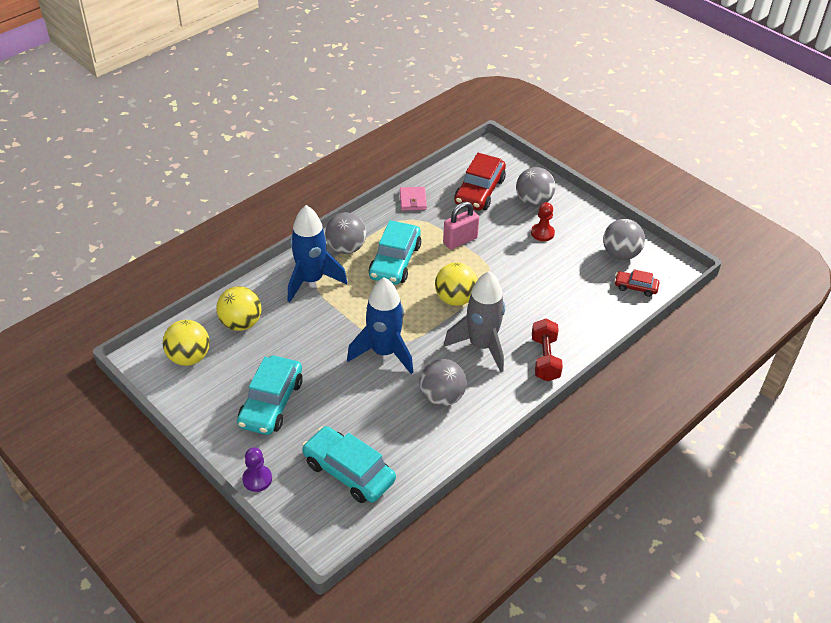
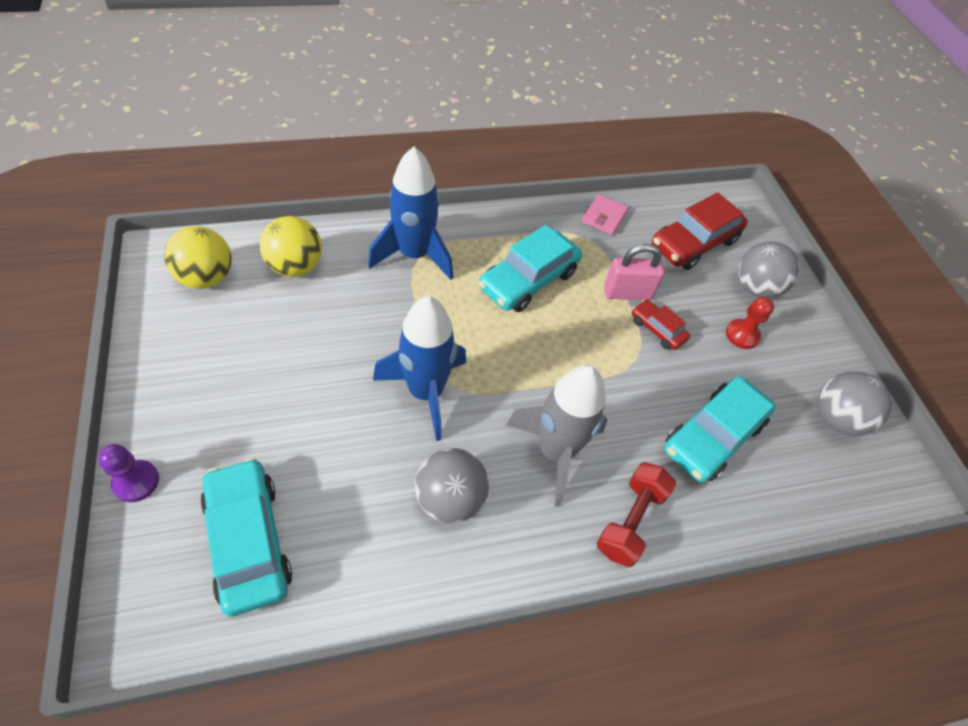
camera: 25 degrees right, 10 degrees up
turquoise car [237,356,303,435] -> turquoise car moved to [664,376,776,482]
grey ball [325,213,366,254] -> none
yellow ball [435,263,478,306] -> none
red car [614,269,660,297] -> red car moved to [632,299,690,350]

